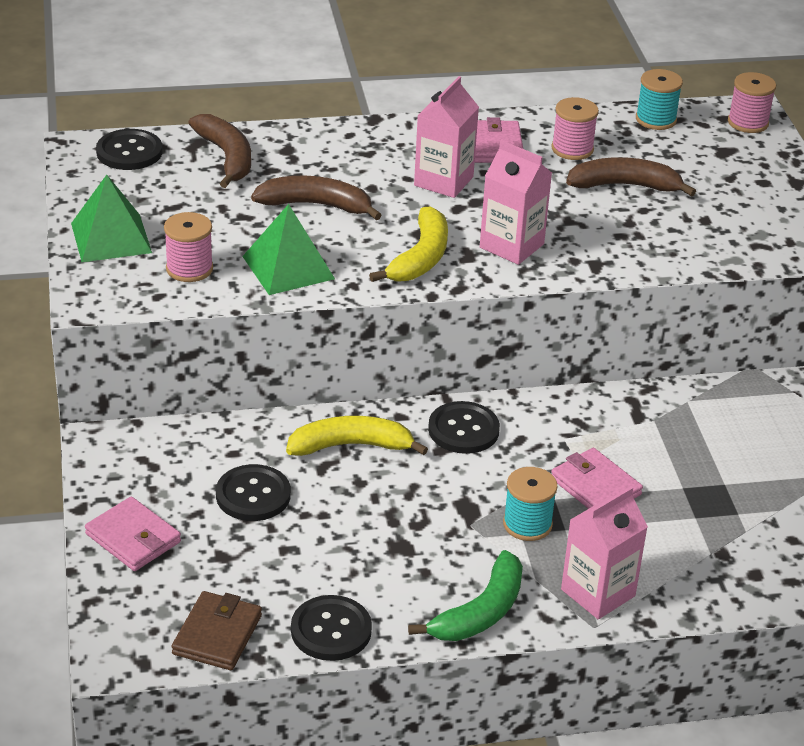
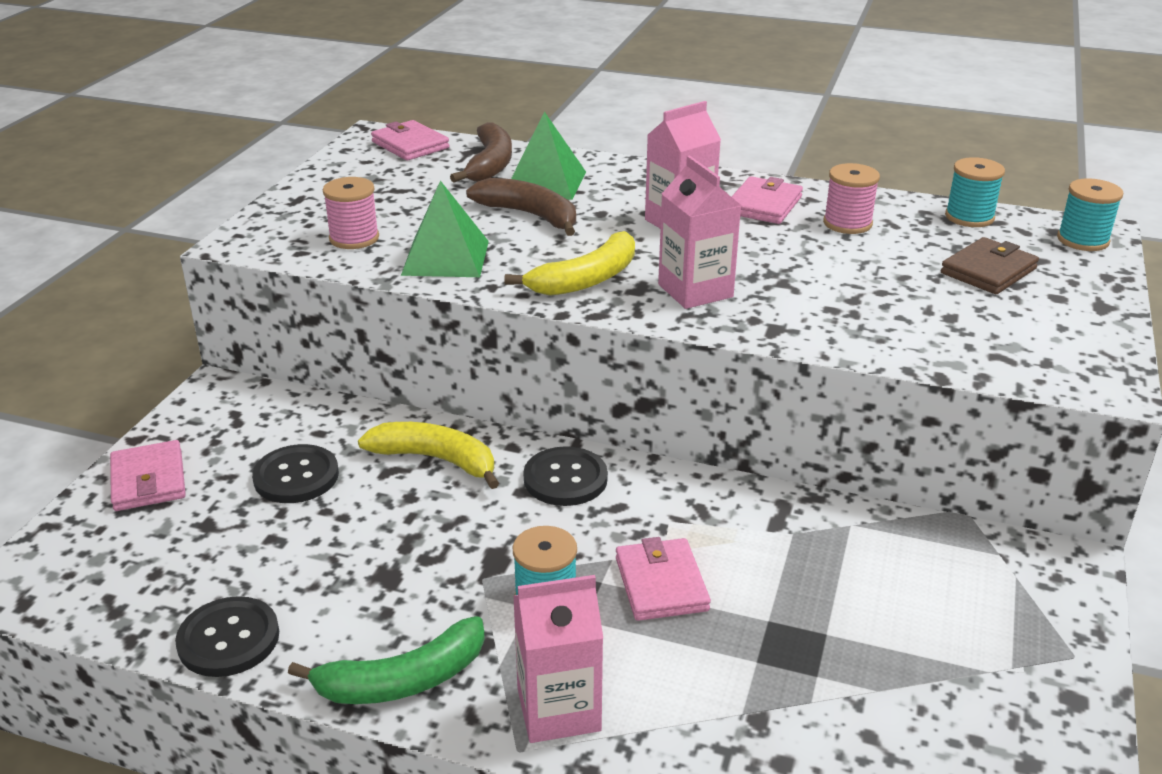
camera: 30 degrees right, 5 degrees down
green pyramid [71,175,152,262] -> green pyramid moved to [511,112,586,200]
black button [96,129,163,170] -> pink wallet [371,120,449,161]
brown wallet [172,591,262,670] -> brown wallet moved to [941,237,1039,294]
brown banana [566,157,696,197] -> none
pink spool [728,72,776,133] -> turquoise spool [1057,178,1124,251]

